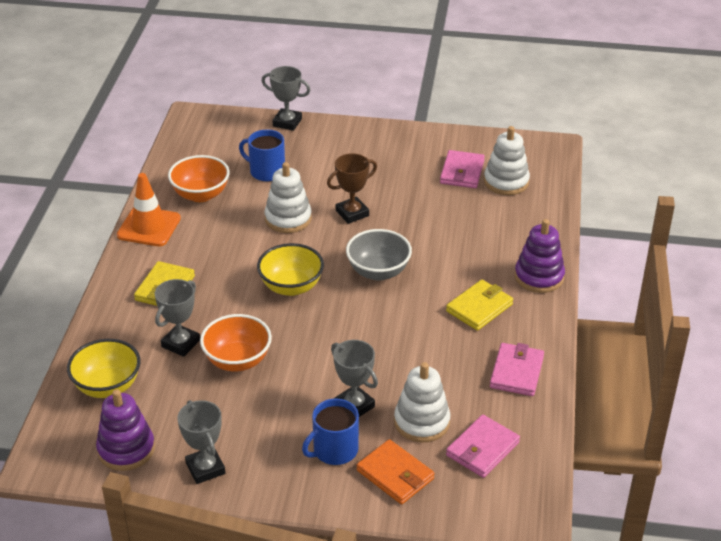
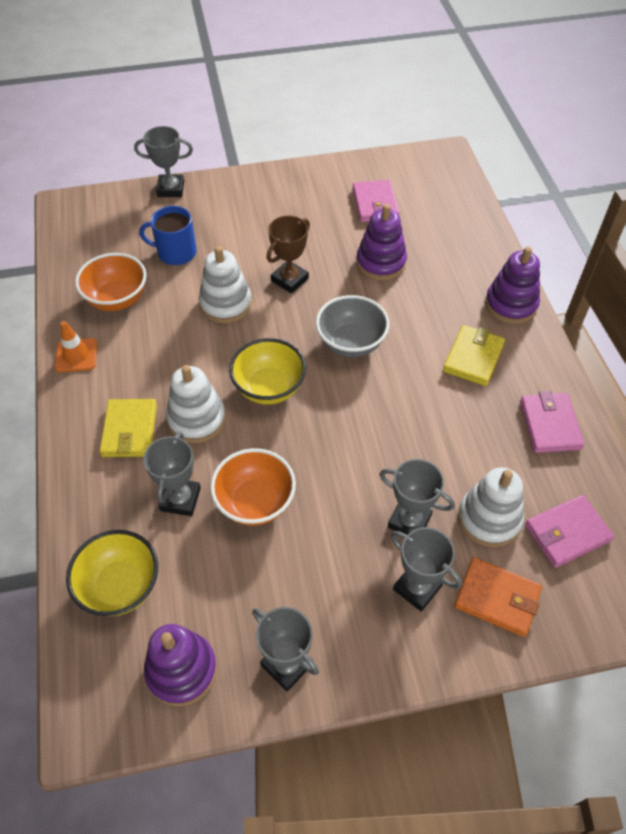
camera: 20 degrees left, 15 degrees up
orange traffic cone [117,173,181,246] -> orange traffic cone [55,321,97,372], size x0.66
blue mug [302,398,359,465] -> grey trophy [391,527,462,611]
pink wallet [446,415,520,478] -> pink wallet turned 45 degrees clockwise [525,495,614,568]
white stacking toy [484,126,530,195] -> white stacking toy moved to [166,365,226,443]
none -> purple stacking toy [357,204,407,280]

